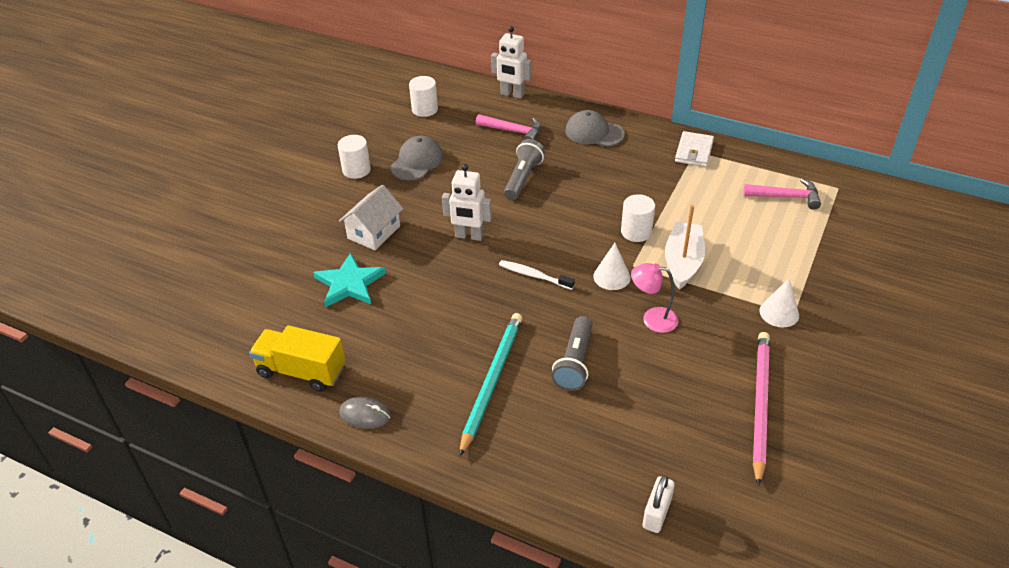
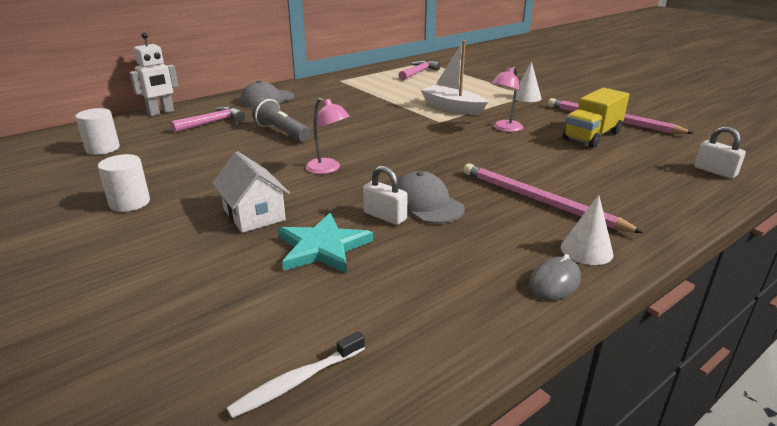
camera: 65 degrees left, 15 degrees down
yellow truck [249,325,346,392] -> yellow truck moved to [563,88,629,148]
grey cap [390,136,444,180] -> grey cap moved to [398,171,465,224]
white robot [442,164,492,241] -> pink lamp [305,98,350,174]
turquoise pencil [459,313,522,457] -> pink pencil [464,163,643,233]
white toothbrush [499,260,575,290] -> white toothbrush moved to [226,331,365,418]
grey flashlight [551,316,592,391] -> none
white cone [593,243,631,290] -> white cone moved to [561,195,614,265]
white cylinder [621,194,655,242] -> none
white wallet [675,131,714,167] -> none
none -> white padlock [363,166,408,225]

